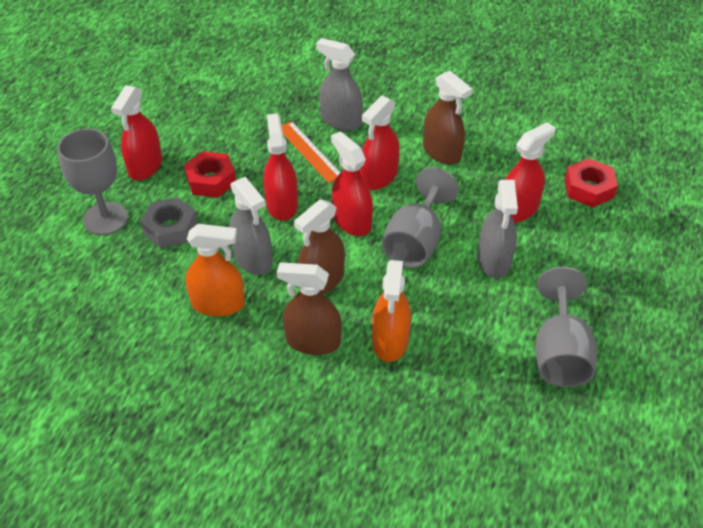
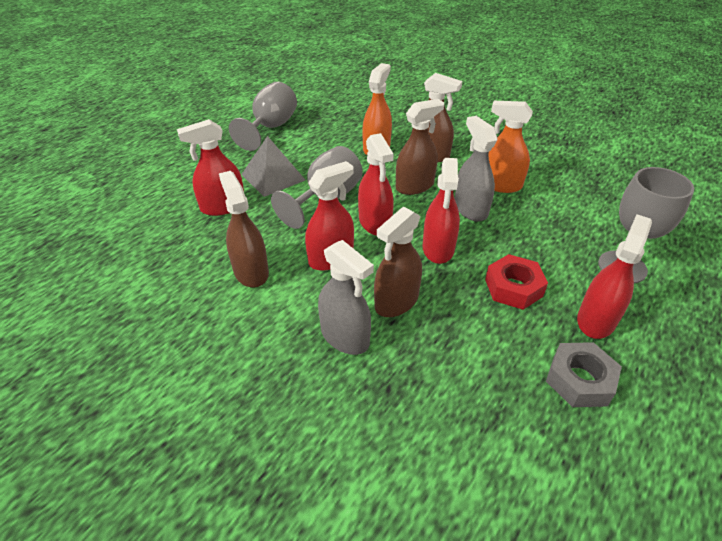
camera: 165 degrees left, 5 degrees down
grey nut [140,197,198,248] -> grey nut moved to [546,342,622,407]
orange ruler [282,121,341,183] -> brown spray bottle [374,207,422,317]
grey spray bottle [477,180,518,278] -> grey pyramid [241,136,305,197]
red nut [564,158,618,207] -> none

